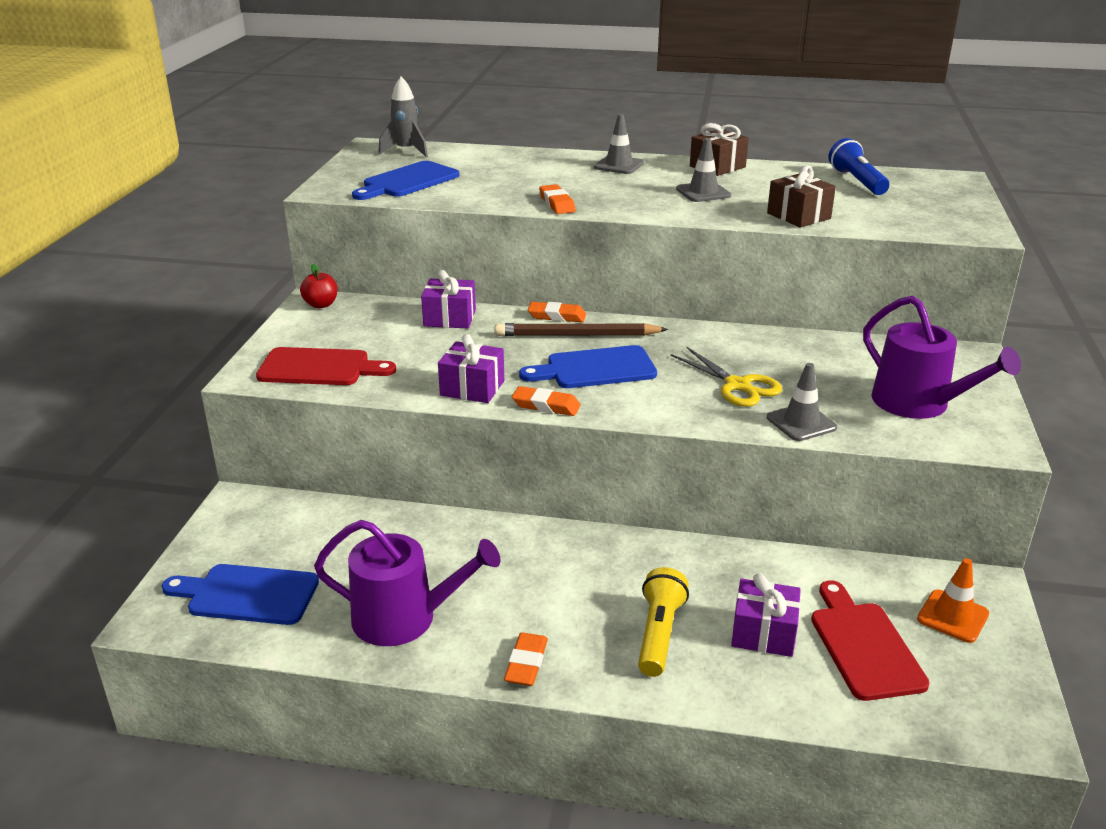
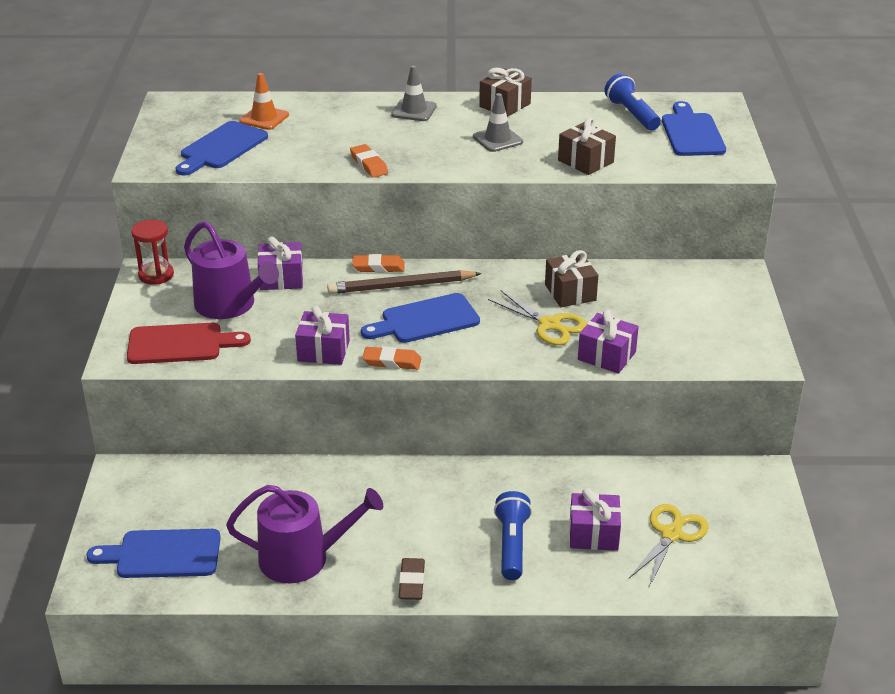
camera: 10 degrees left, 5 degrees up
red apple [300,264,338,308] -> red hourglass [131,219,174,284]
grey rocket [378,77,428,157] -> none
orange eraser [504,633,548,686] -> brown eraser [399,558,425,600]
yellow flashlight [638,567,689,677] -> blue flashlight [494,491,532,580]
grey traffic cone [767,363,837,441] -> purple gift [578,309,639,374]
red cutting board [811,580,930,701] -> yellow scissors [629,504,708,587]
purple watering can [863,296,1021,419] -> purple watering can moved to [184,221,279,319]
orange traffic cone [917,558,989,643] -> orange traffic cone moved to [239,73,289,130]
none -> brown gift [545,250,598,307]
none -> blue cutting board [662,101,726,156]

